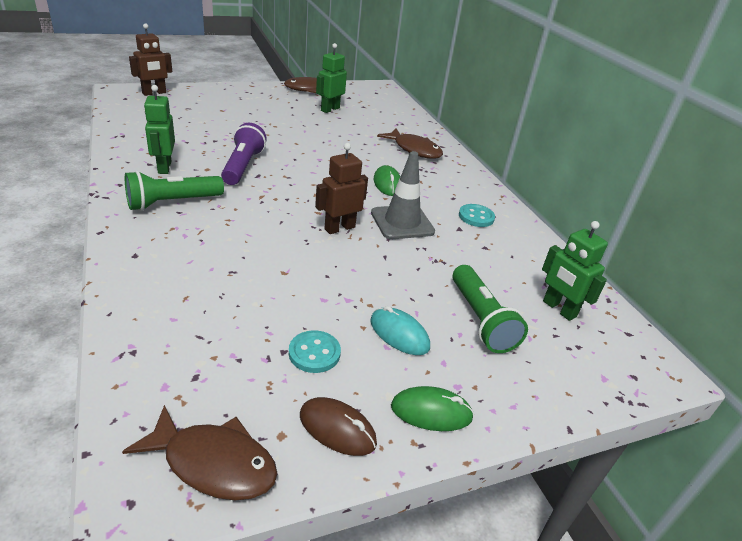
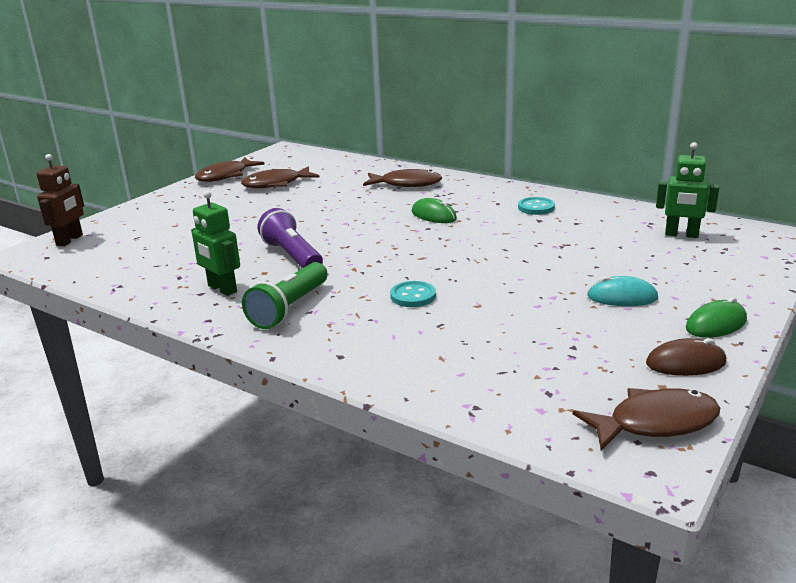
camera: 30 degrees left, 10 degrees down
turquoise button [289,330,341,373] -> turquoise button moved to [390,281,436,307]
brown robot [315,143,368,234] -> none
green robot [316,43,347,113] -> brown fish [241,166,320,188]
grey traffic cone [371,151,435,239] -> none
green flashlight [452,265,528,353] -> none

